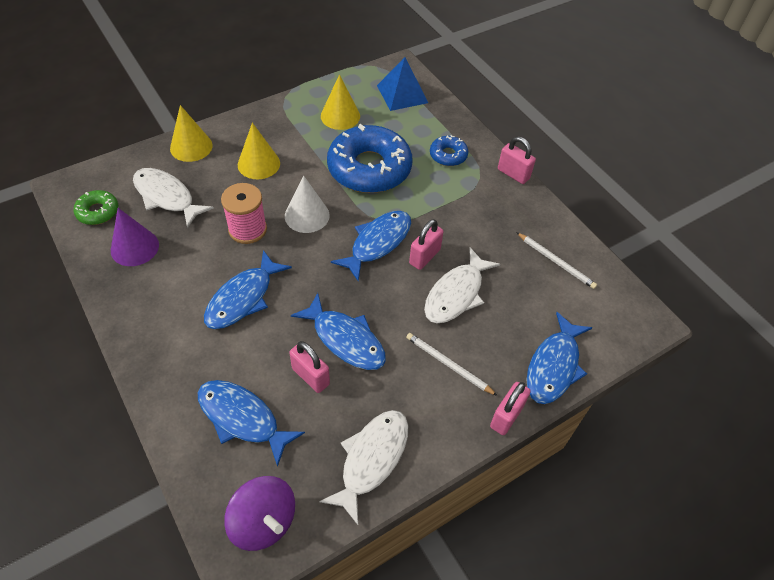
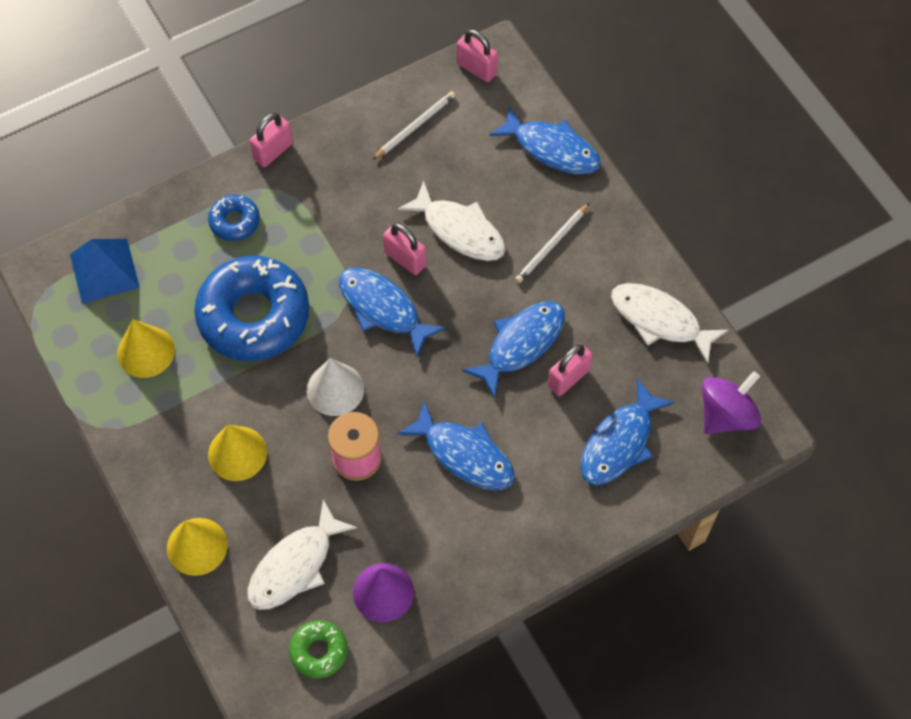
camera: 85 degrees left, 10 degrees up
pink padlock [490,382,531,435] -> pink padlock moved to [457,30,498,82]

